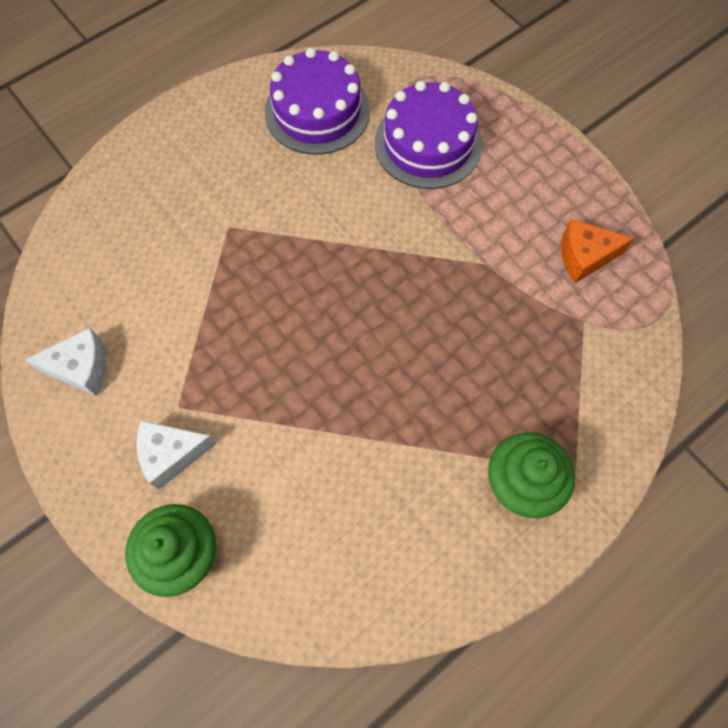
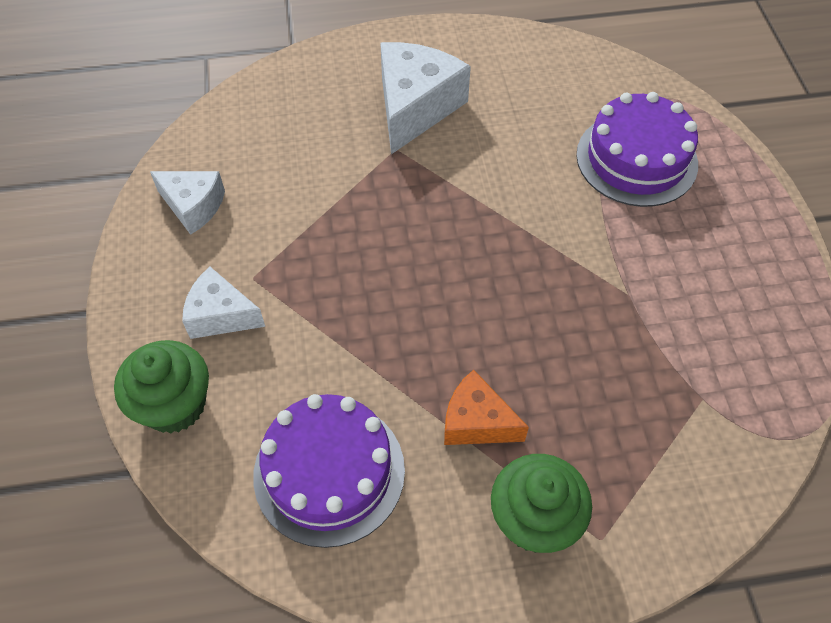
camera: 30 degrees right, 10 degrees down
purple cake [265,48,370,155] -> purple cake moved to [253,394,405,548]
orange cheese [561,219,634,283] -> orange cheese moved to [444,370,529,445]
none -> white cheese [380,42,471,154]

